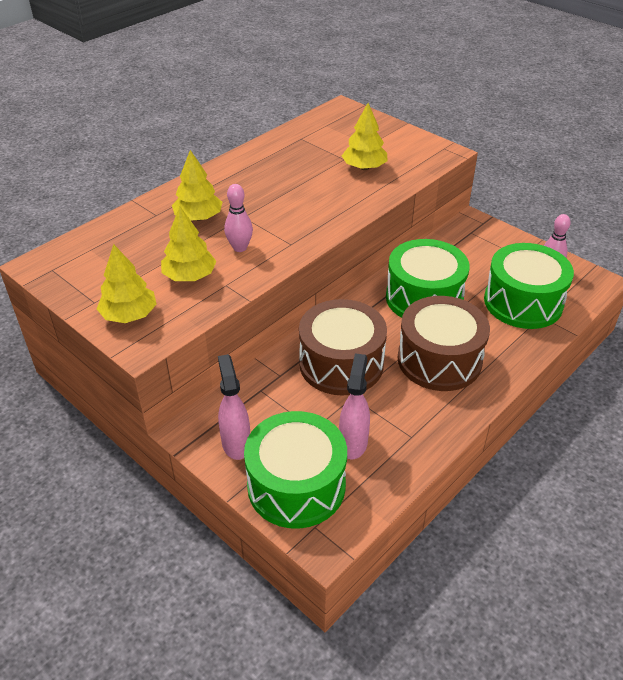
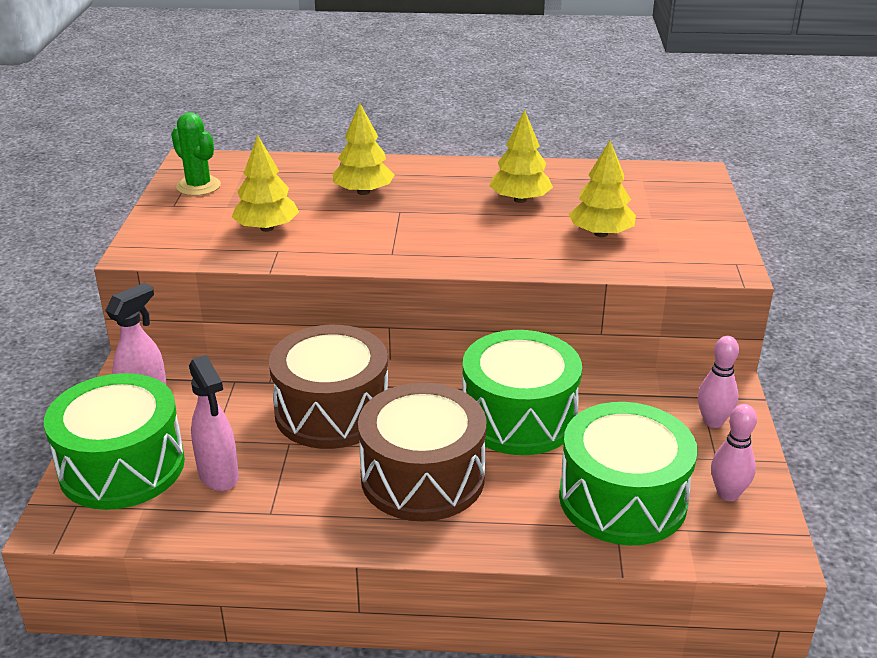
camera: 50 degrees right, 10 degrees down
yellow tree [97,244,157,323] -> yellow tree moved to [489,110,553,203]
pink bowling pin [224,184,253,252] -> pink bowling pin moved to [698,336,739,428]
pink spray bottle [339,353,370,459] -> pink spray bottle turned 90 degrees clockwise [189,355,239,491]
none -> green cactus [171,113,221,196]

